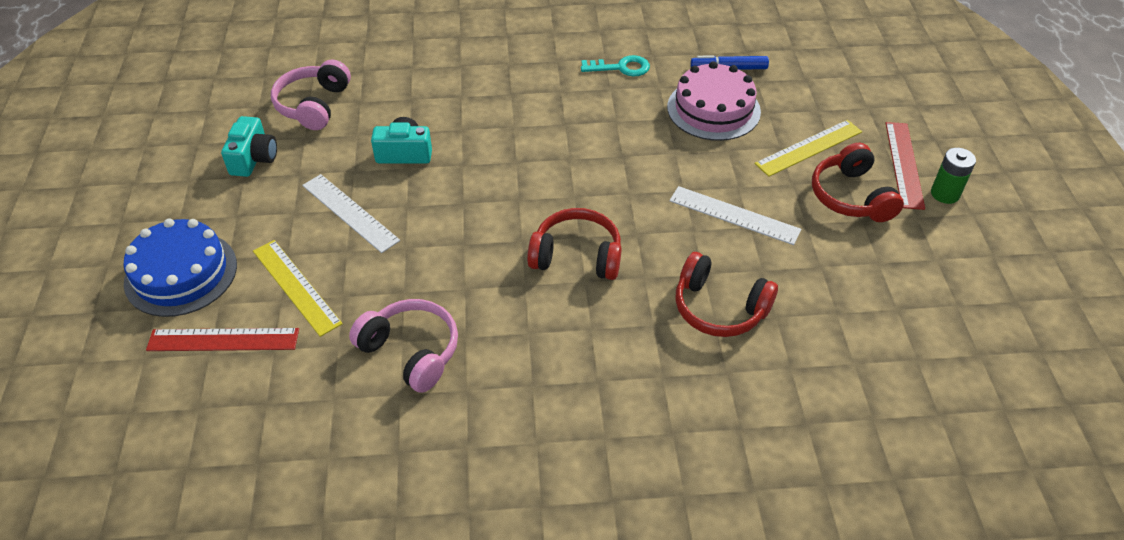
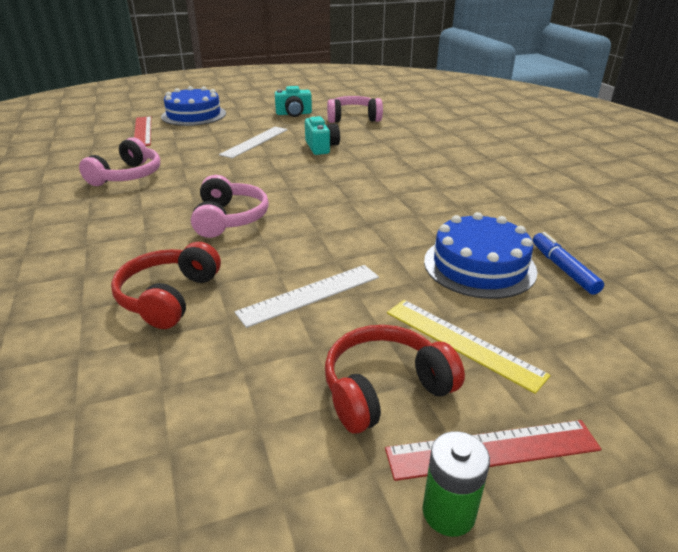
camera: 75 degrees right, 15 degrees down
yellow ruler [253,240,343,337] -> none
red headphones [527,208,622,280] -> pink headphones [191,175,269,238]
turquoise key [581,55,650,77] -> none
pink cake [667,61,761,141] -> blue cake [424,212,538,299]
white ruler [669,186,801,245] -> white ruler turned 45 degrees clockwise [235,265,379,328]

